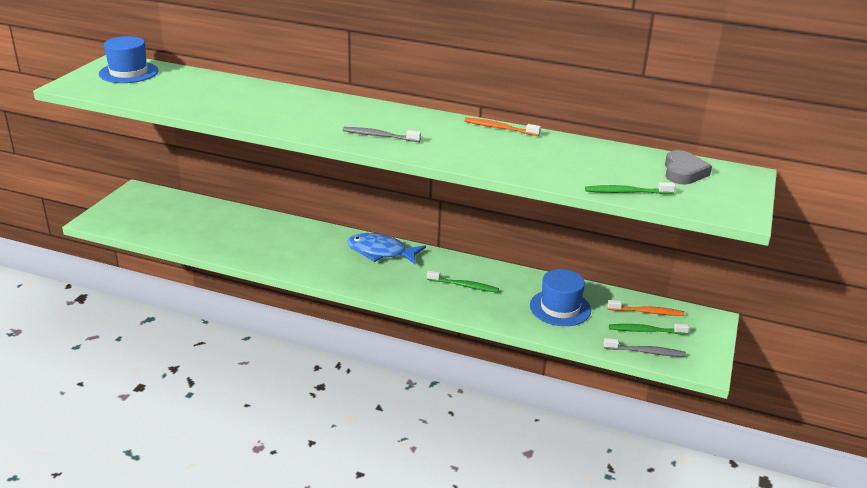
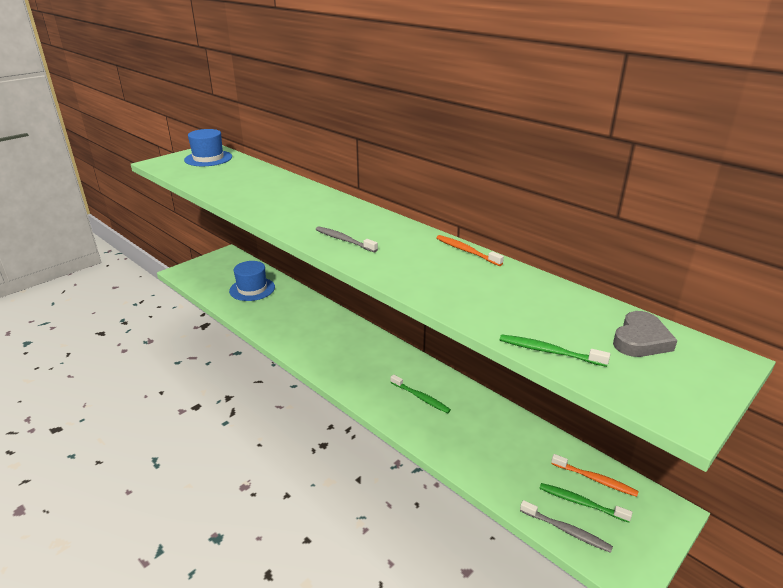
camera: 25 degrees right, 0 degrees up
blue fish [347,233,426,264] -> none
blue hat [530,269,591,326] -> blue hat moved to [229,261,275,301]

